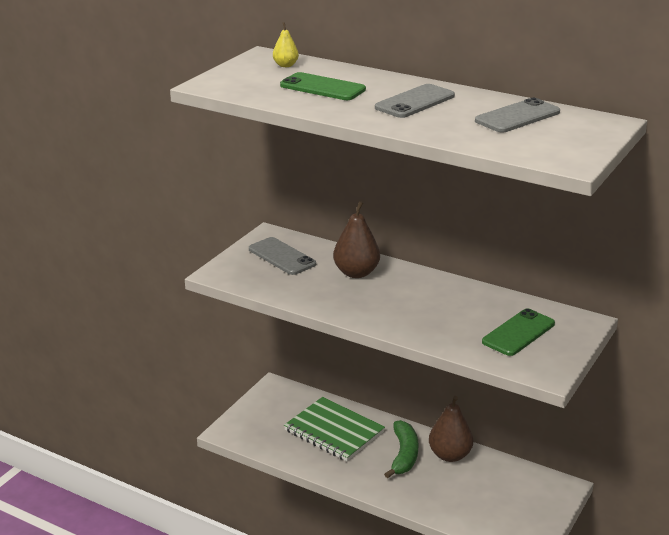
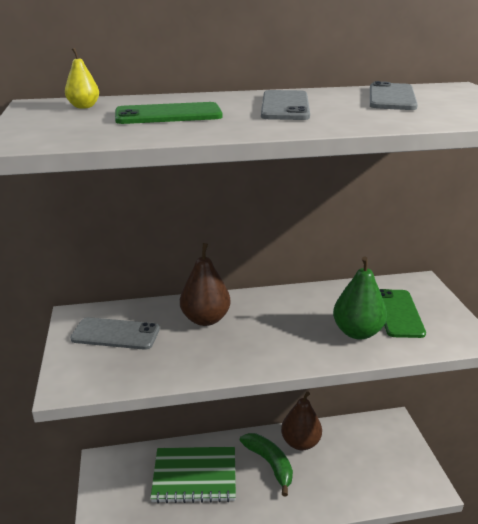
camera: 40 degrees left, 0 degrees up
none -> green pear [333,256,387,340]

